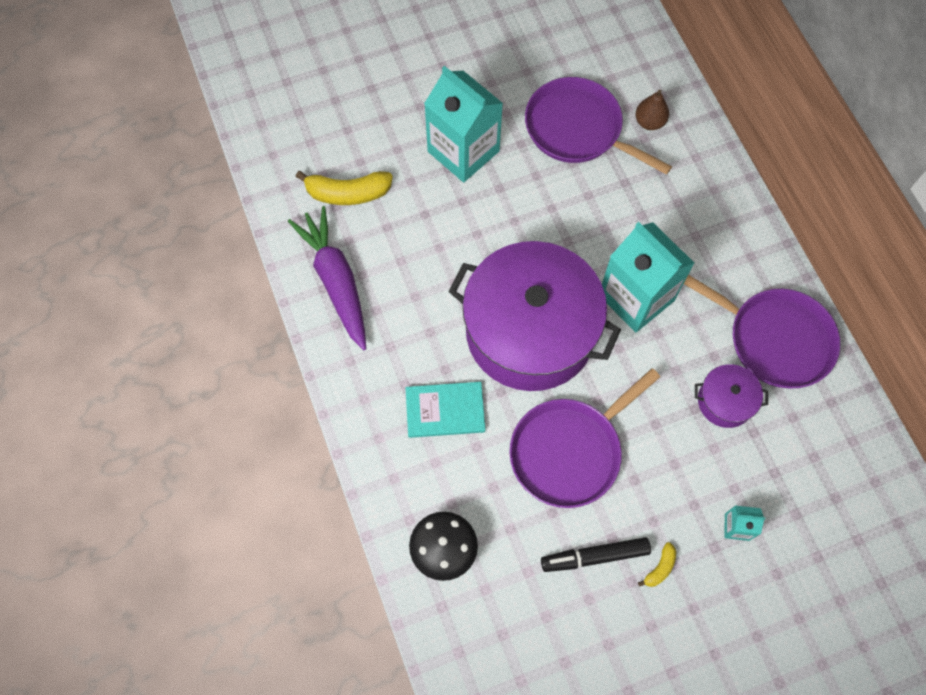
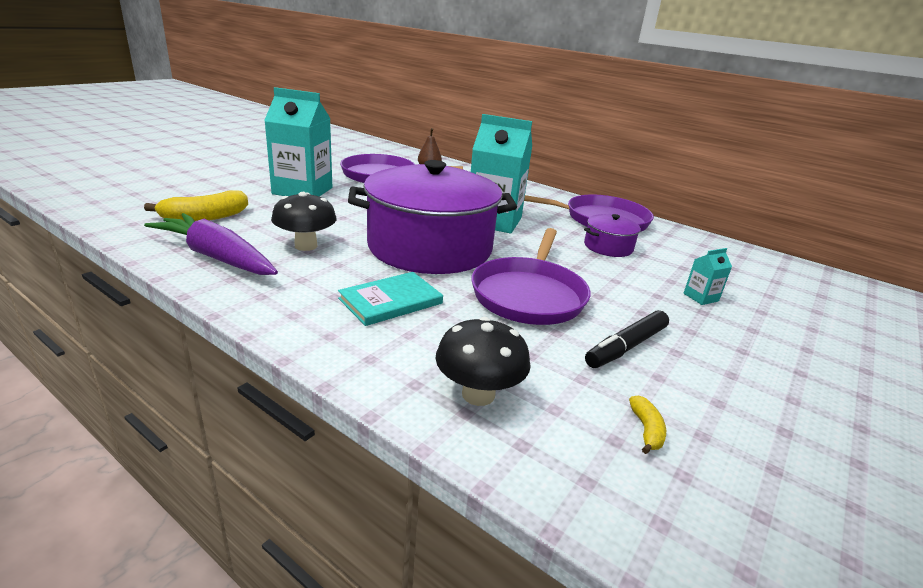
camera: 35 degrees left, 40 degrees down
yellow banana [638,542,676,587] -> yellow banana moved to [629,395,666,454]
none -> black mushroom [271,192,337,251]

